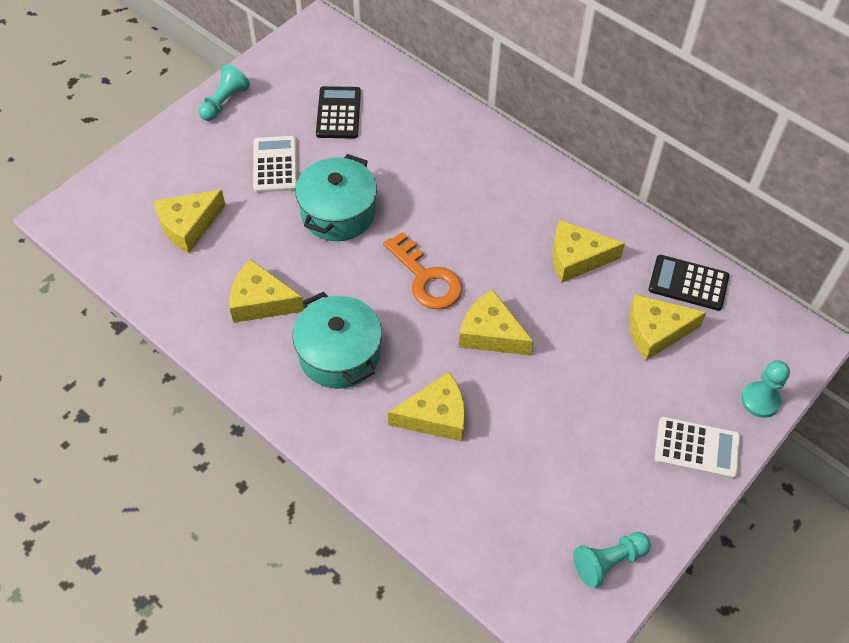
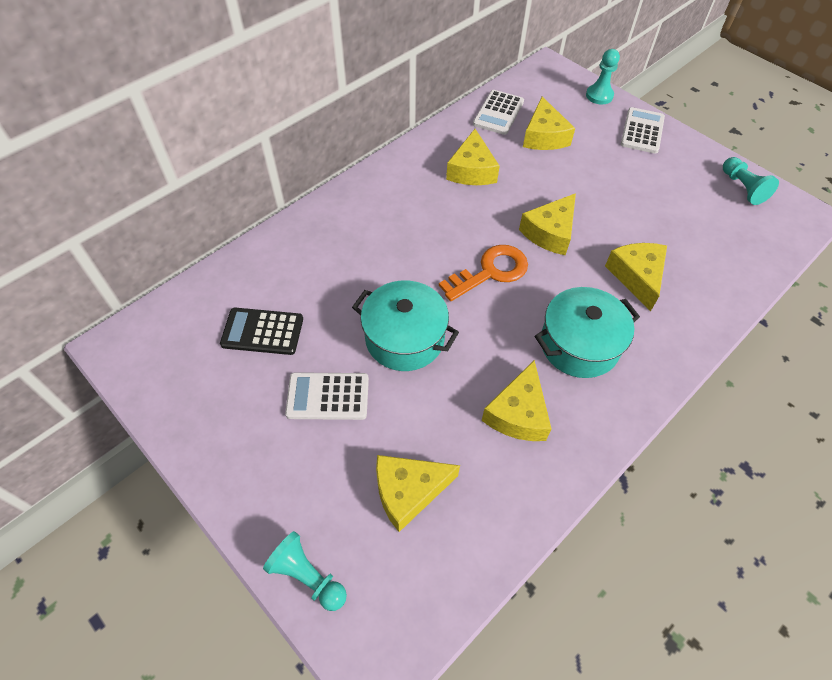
camera: 85 degrees left, 0 degrees up
yellow cheese [154,190,226,253] -> yellow cheese turned 105 degrees clockwise [376,455,460,532]
turquoise pawn [198,64,250,121] -> turquoise pawn moved to [263,531,347,611]
black calculator [648,255,729,311] -> white calculator [473,90,524,135]

